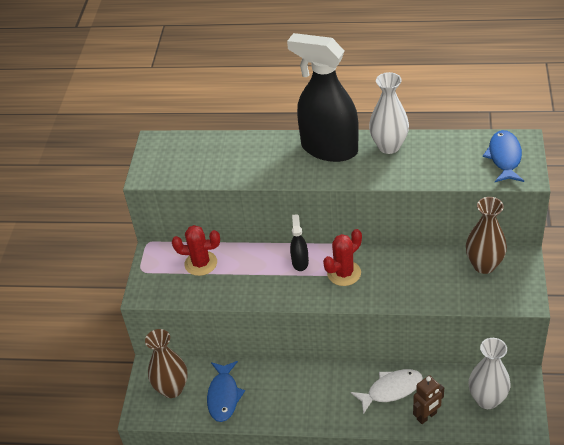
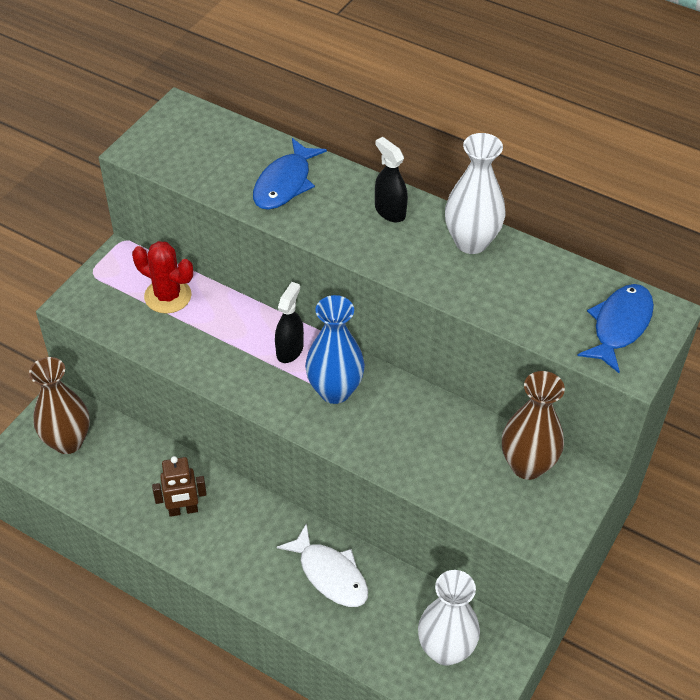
camera: 20 degrees right, 5 degrees up
blue fish [207,361,245,422] -> blue fish moved to [253,138,327,210]
black spray bottle [287,33,359,162] -> black spray bottle [375,137,408,222], size x0.43
red cactus [323,229,362,286] -> blue vase [305,295,365,404]
white fish [351,369,423,414] -> white fish turned 45 degrees clockwise [277,523,368,607]
brown robot [413,375,444,424] -> brown robot moved to [152,456,207,517]

